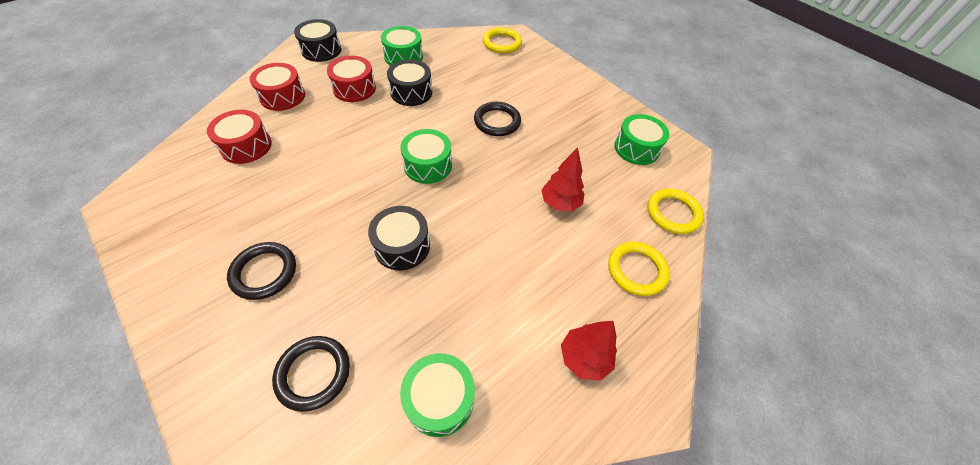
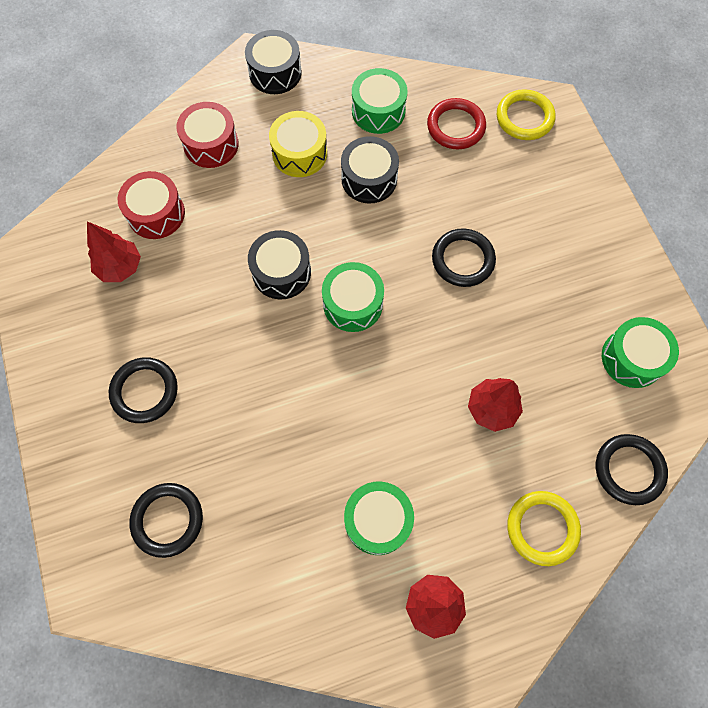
camera: 25 degrees right, 15 degrees up
red drum [327,56,376,102] -> yellow drum [269,111,327,177]
black drum [368,206,430,270] -> black drum moved to [248,230,311,299]
green drum [400,353,475,437] -> green drum moved to [344,482,414,555]
yellow ring [647,189,704,234] -> black ring [596,434,668,505]
none -> red tree [87,222,141,282]
none -> red ring [427,98,486,149]

